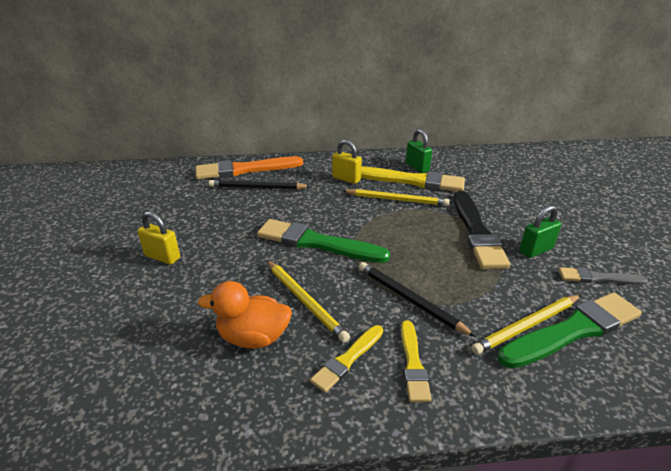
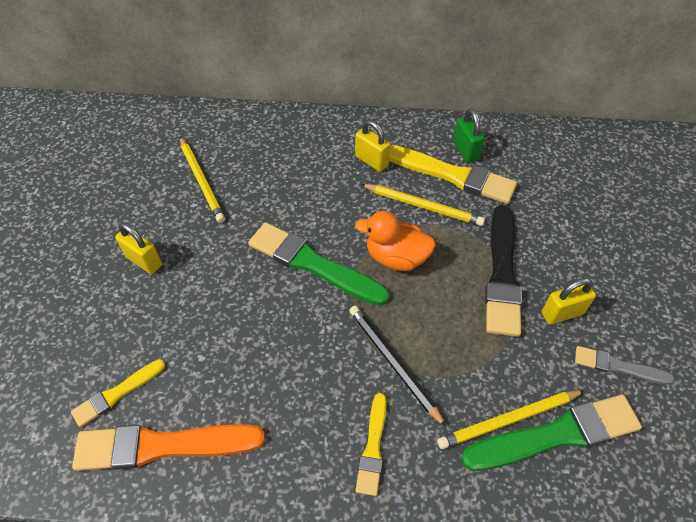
camera: 10 degrees right, 20 degrees up
orange brush [195,156,303,179] -> orange brush moved to [72,424,265,471]
orange duck [198,281,292,349] -> orange duck moved to [355,211,436,271]
black pencil [208,180,311,190] -> none
yellow pencil [267,260,350,343] -> yellow pencil moved to [180,137,225,223]
yellow brush [310,325,383,393] -> yellow brush moved to [71,359,166,427]
green padlock [519,205,561,258] -> yellow padlock [542,278,596,325]

